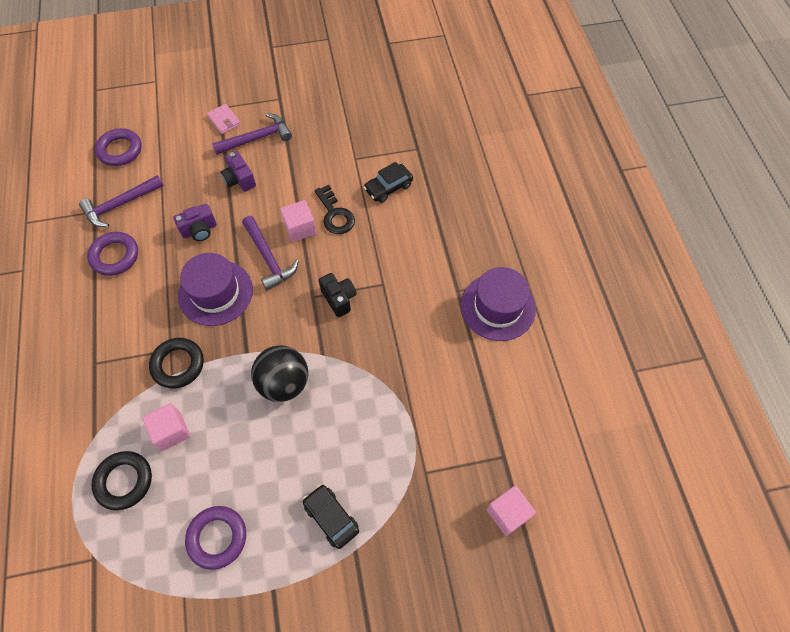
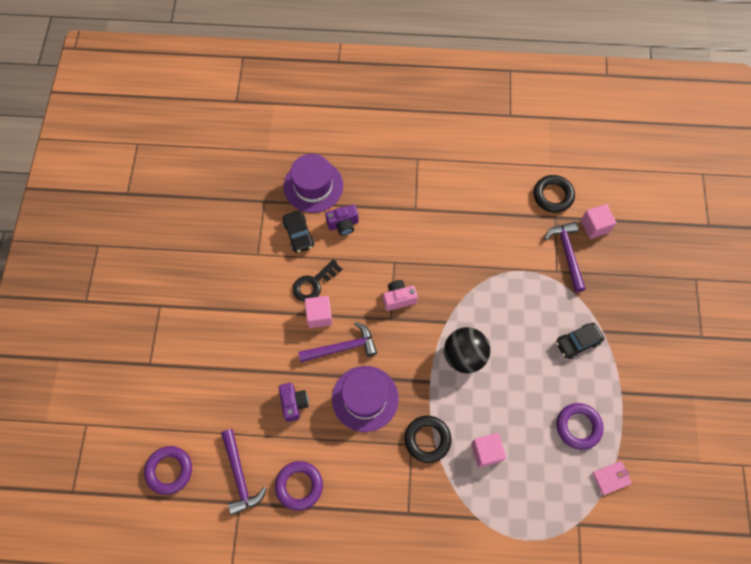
camera: 75 degrees left, 5 degrees up
black ring [91,451,152,510] -> black ring moved to [534,175,575,213]
pink wallet [207,104,241,134] -> pink wallet moved to [592,461,632,495]
purple hammer [212,113,292,155] -> purple hammer moved to [544,222,586,292]
purple camera [220,151,256,192] -> purple camera moved to [325,205,359,236]
black key [314,184,355,234] -> black key turned 150 degrees clockwise [292,259,342,302]
black camera [319,273,357,317] -> pink camera [383,280,418,311]
purple hat [460,267,536,341] -> purple hat moved to [284,154,343,213]

